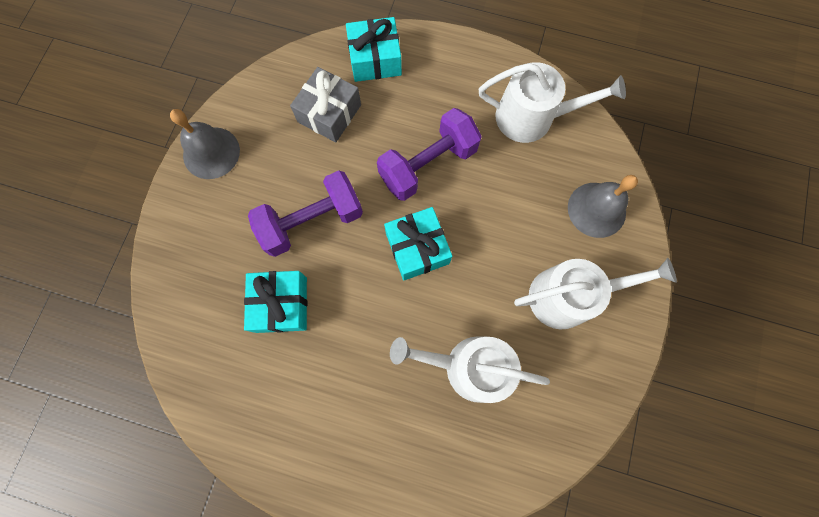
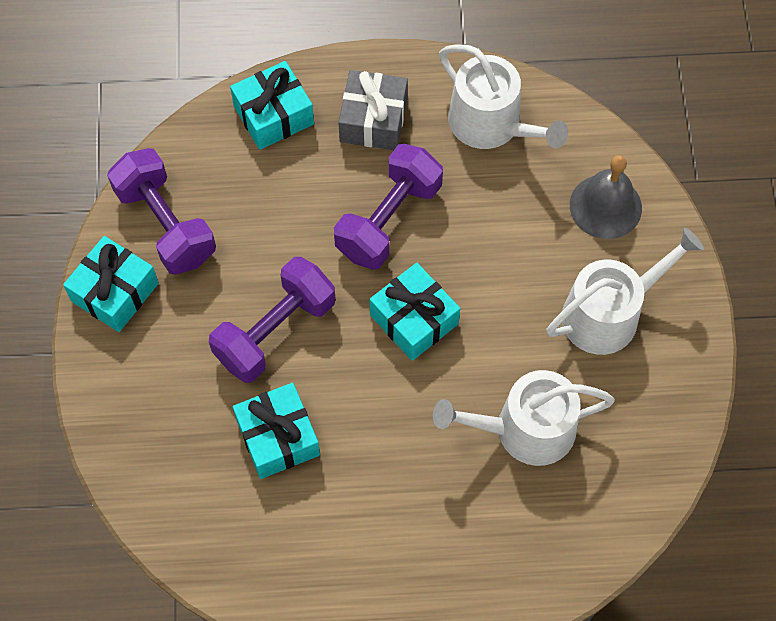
camera: 20 degrees left, 10 degrees down
grey bell [170,109,240,179] -> turquoise gift [63,236,159,332]
grey gift [290,67,361,142] -> grey gift moved to [338,70,408,150]
white watering can [479,62,626,143] -> white watering can turned 60 degrees clockwise [439,44,568,149]
none -> purple dumbbell [107,148,216,275]

